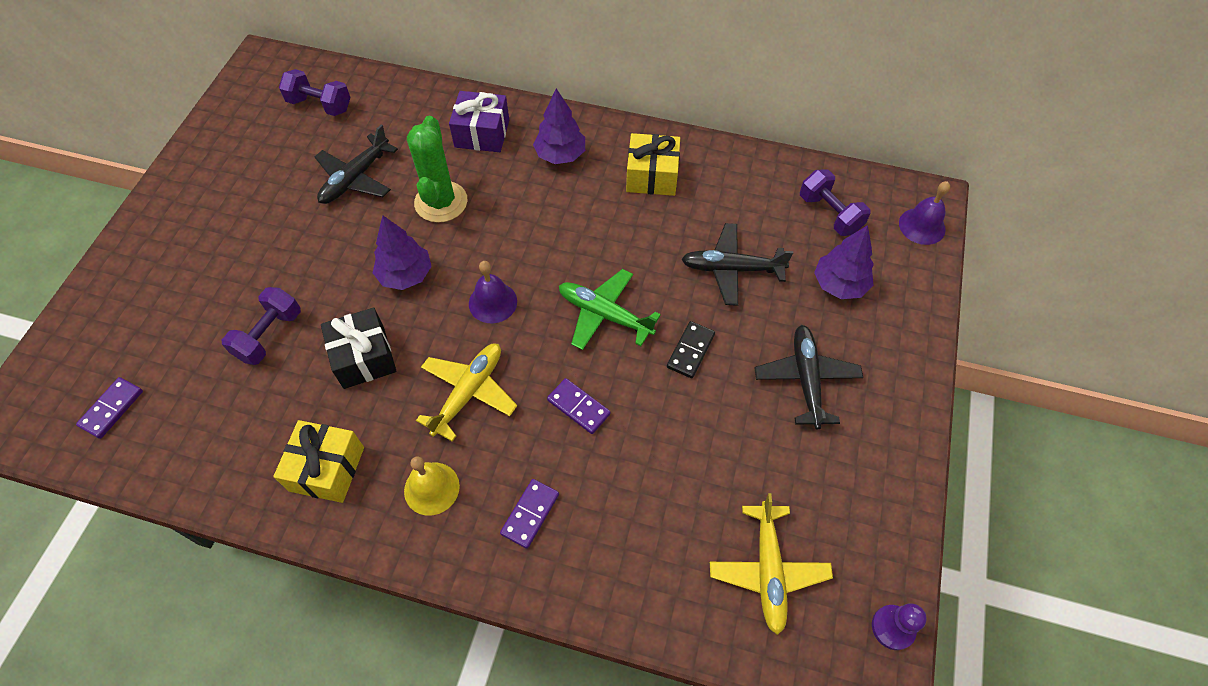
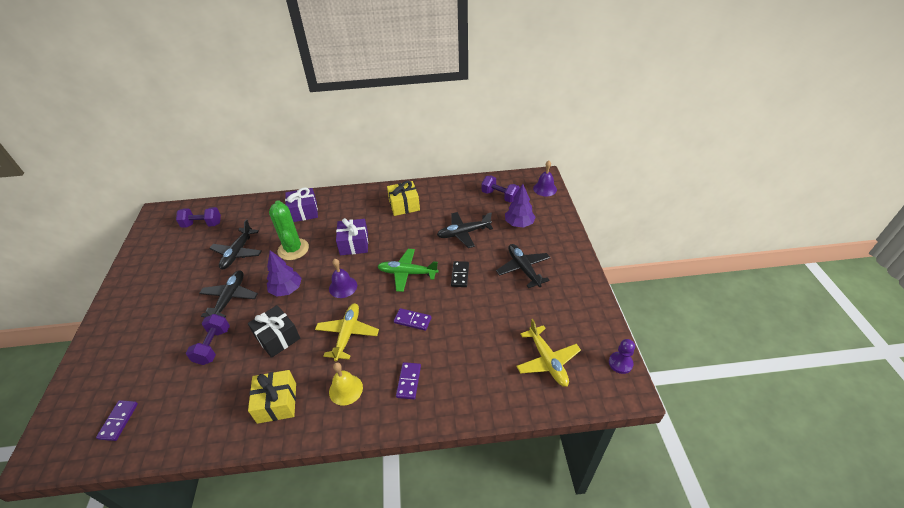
camera: 20 degrees left, 15 degrees down
purple tree [533,89,585,164] -> none
none -> black plane [199,270,258,317]
none -> purple gift [336,218,368,255]

